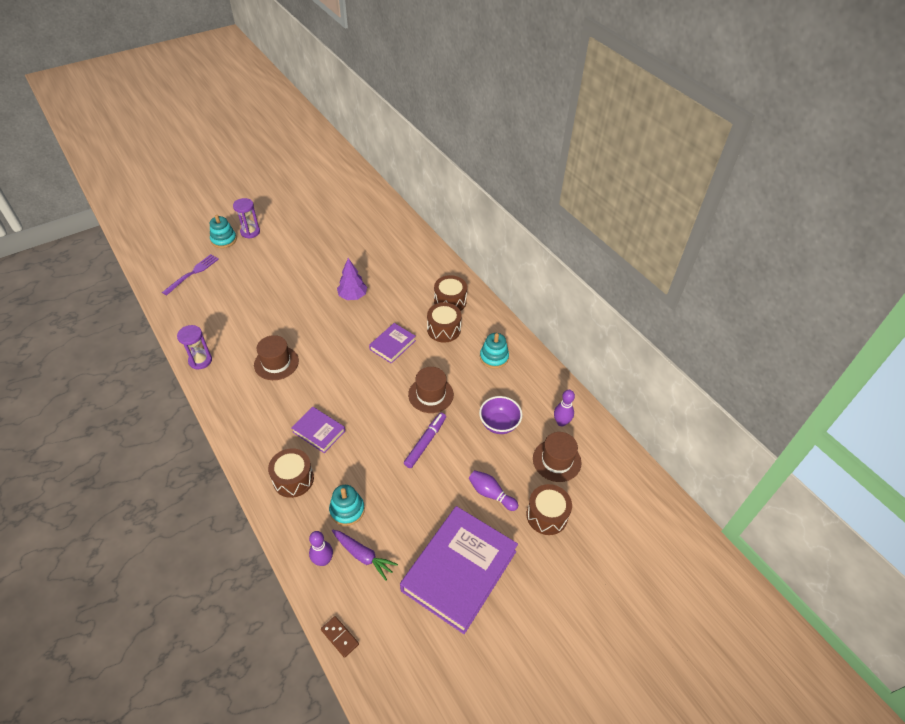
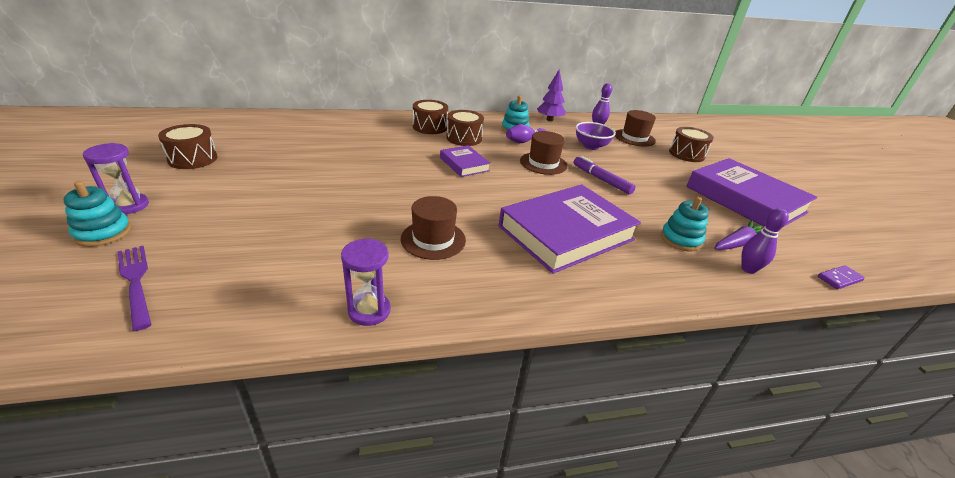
camera: 70 degrees left, 15 degrees down
brown drum [268,448,314,498] -> brown drum moved to [158,124,218,169]
purple book [291,407,345,453] -> purple book [499,184,641,274], size x2.04
brown domino [321,616,359,658] -> purple domino [818,265,865,289]
purple tree [337,258,367,300] -> purple tree moved to [537,69,566,121]
purple bowling pin [469,470,518,511] -> purple bowling pin moved to [506,124,546,143]

